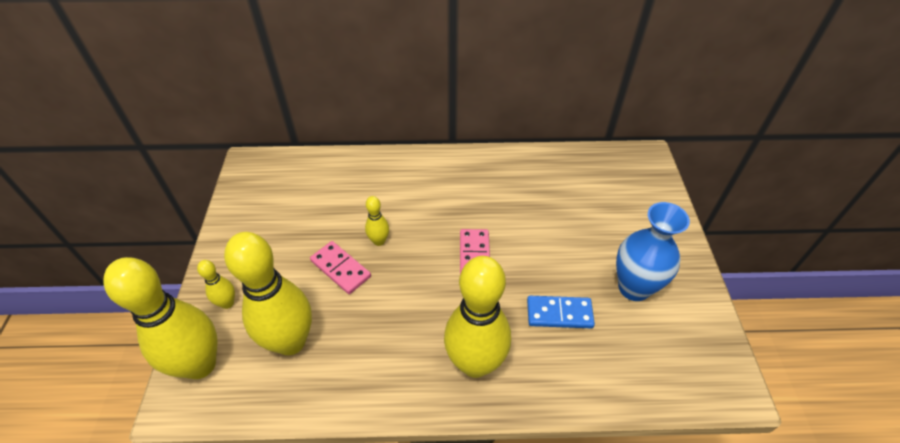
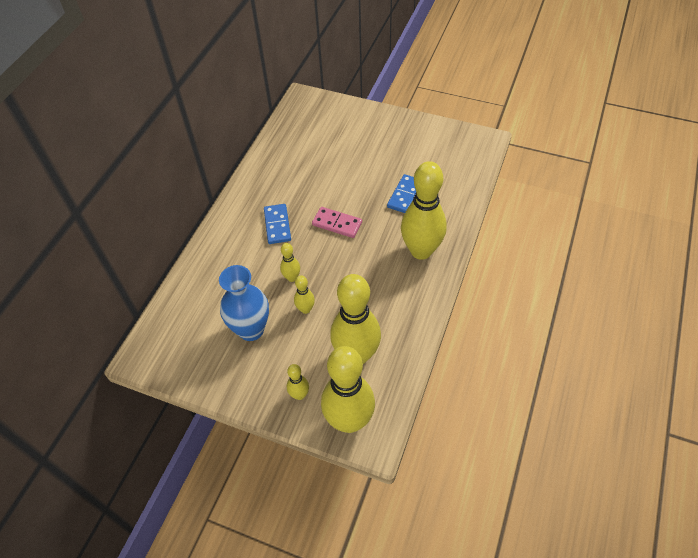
camera: 65 degrees left, 5 degrees up
pink domino [310,241,371,294] -> yellow bowling pin [294,275,315,314]
blue vase [616,202,690,301] -> blue vase moved to [219,265,269,341]
none -> blue domino [264,204,291,244]

